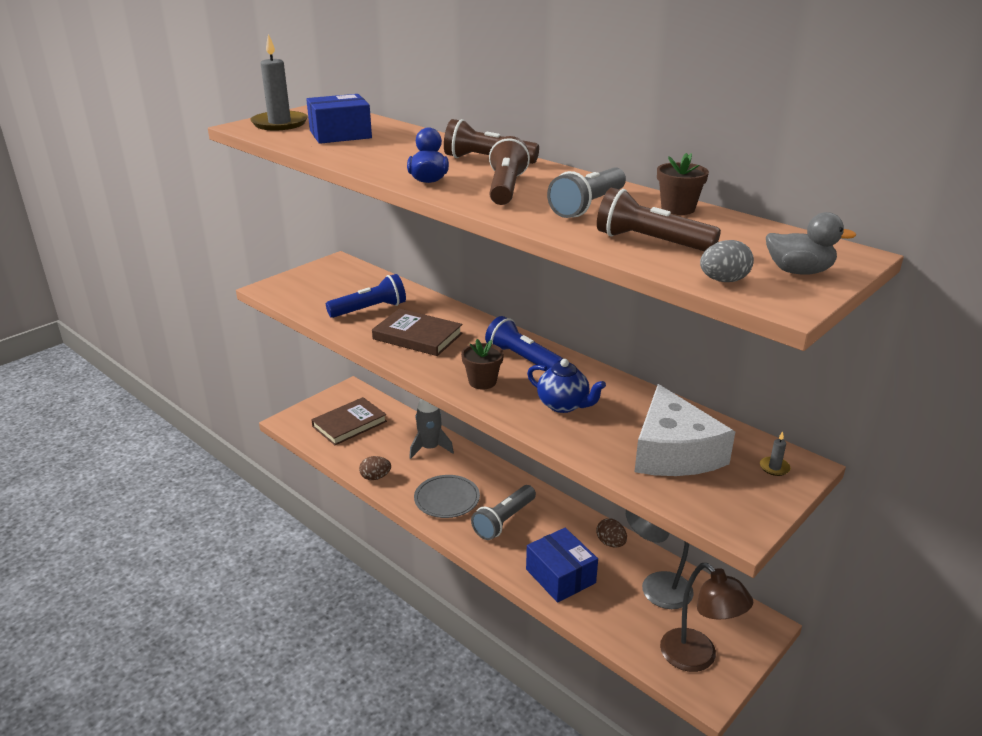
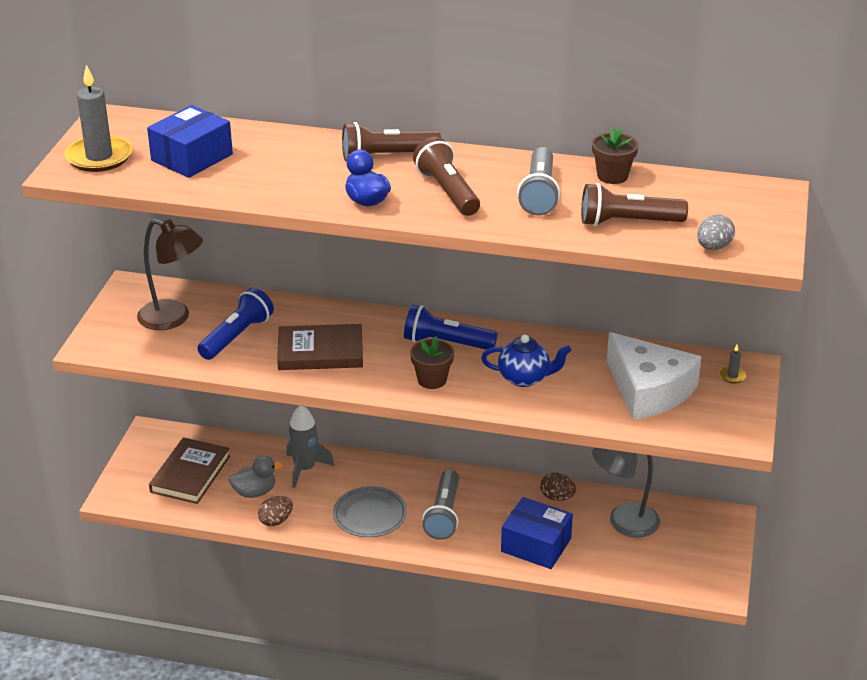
camera: 30 degrees left, 5 degrees up
brown lamp [660,563,753,672] -> brown lamp moved to [137,219,203,330]
grey duck [766,212,856,275] -> grey duck moved to [229,456,283,498]

